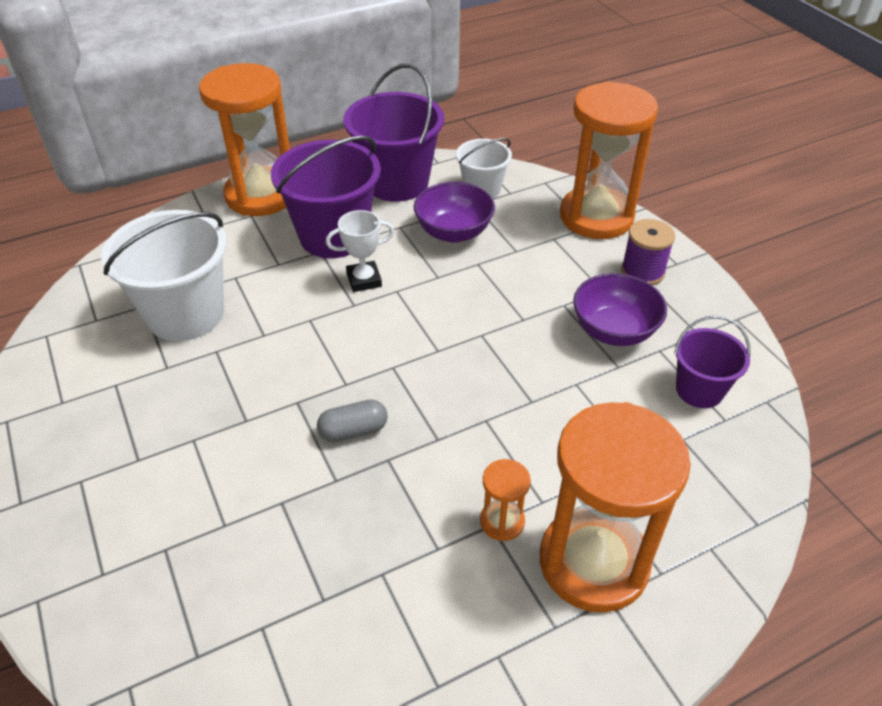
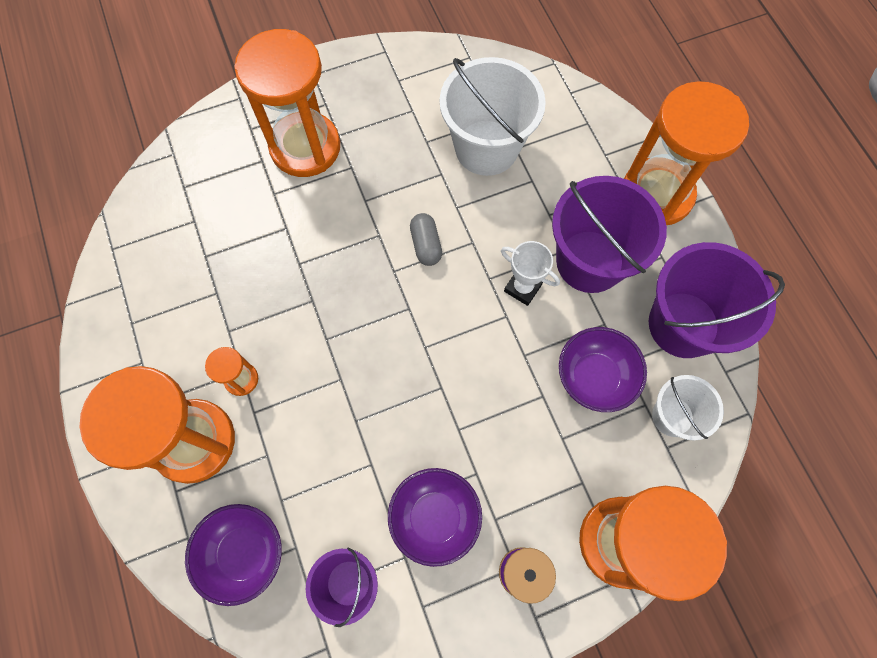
camera: 95 degrees right, 25 degrees up
grey capsule [317,400,388,442] -> grey capsule moved to [410,213,442,266]
white trophy [326,210,394,292] -> white trophy turned 45 degrees counterclockwise [501,241,560,306]
none -> purple bowl [185,504,282,606]
none -> orange hourglass [235,29,340,177]

